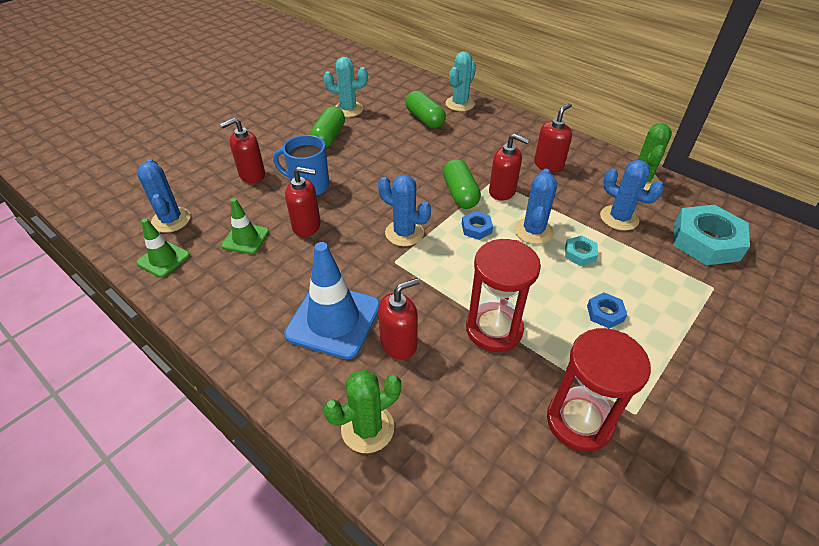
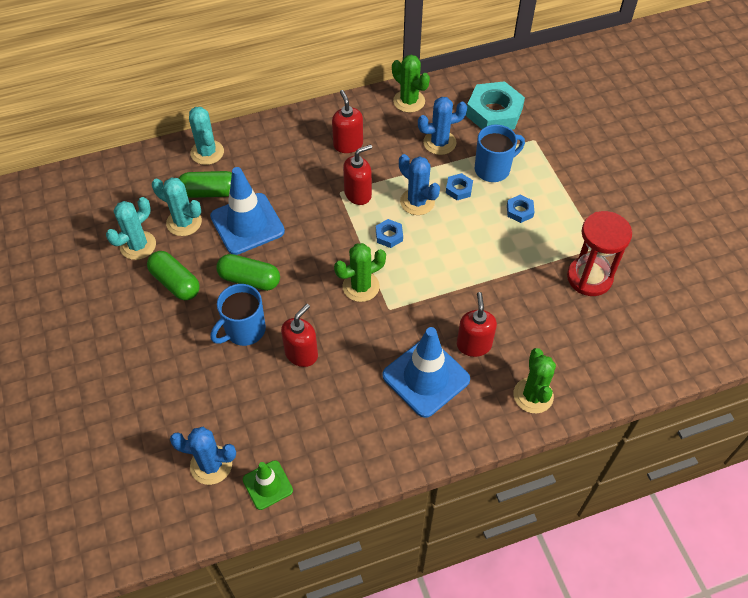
camera: 60 degrees left, 10 degrees up
red soap dispenser [220,118,265,183] -> none
green traffic cone [221,198,269,254] -> none
blue cactus [378,174,431,246] -> green cactus [334,243,386,302]
green capsule [443,159,481,209] -> green capsule moved to [216,254,280,291]
red hourglass [466,239,541,352] -> none
turquoise nut [565,236,598,266] -> blue nut [446,173,473,200]
none -> turquoise cactus [152,178,202,236]
none -> blue traffic cone [210,167,285,255]
none -> blue mug [475,124,525,182]

